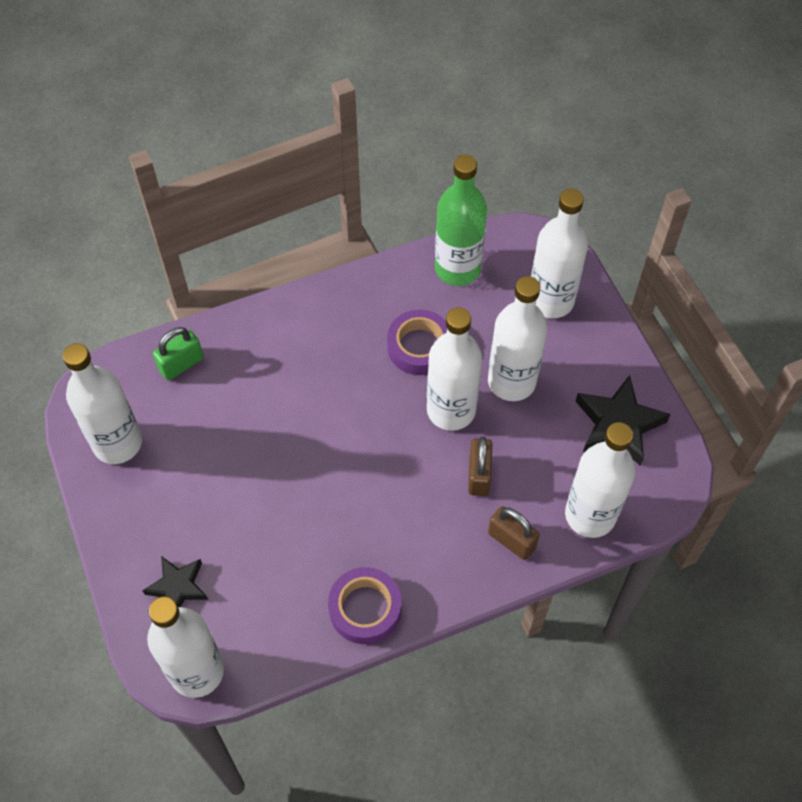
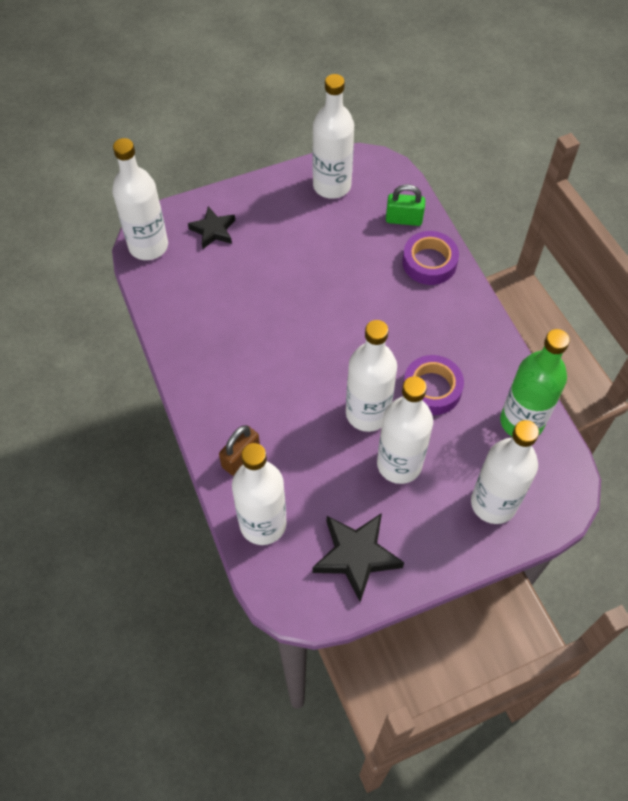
camera: 90 degrees right, 0 degrees up
green padlock [153,327,204,380] -> green padlock turned 45 degrees counterclockwise [386,184,425,226]
purple tape [328,567,401,644] -> purple tape moved to [402,231,459,285]
brown padlock [468,437,492,496] -> none

